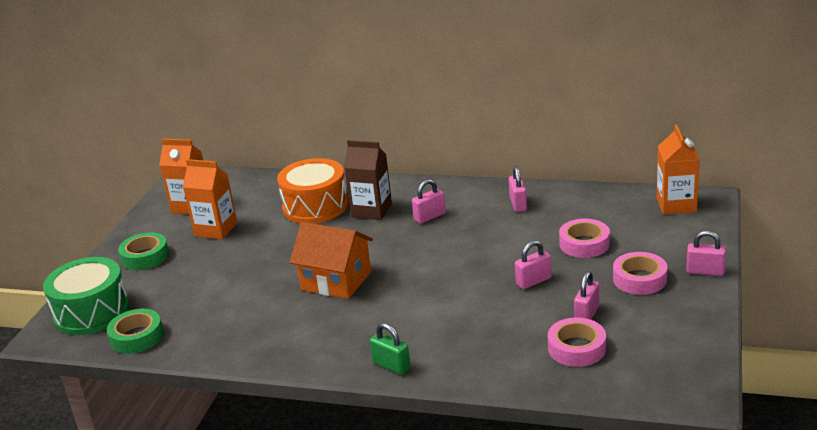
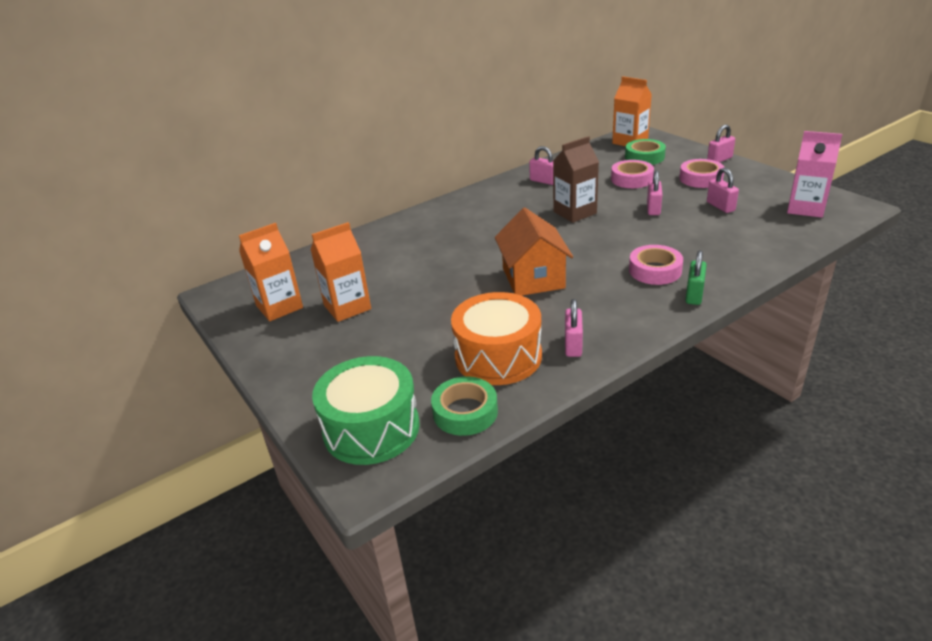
camera: 50 degrees left, 5 degrees up
green tape [118,232,169,270] -> green tape moved to [625,139,666,165]
orange drum [277,158,348,224] -> orange drum moved to [451,292,542,385]
orange house [290,222,373,299] -> orange house turned 75 degrees counterclockwise [495,208,573,296]
brown carton [344,140,392,220] -> brown carton moved to [553,136,599,223]
green padlock [370,323,411,375] -> green padlock turned 60 degrees counterclockwise [685,250,707,305]
pink padlock [412,179,445,224] -> pink padlock moved to [565,299,583,357]
pink tape [548,318,606,367] -> pink tape moved to [629,245,683,285]
none -> pink carton [787,131,842,218]

